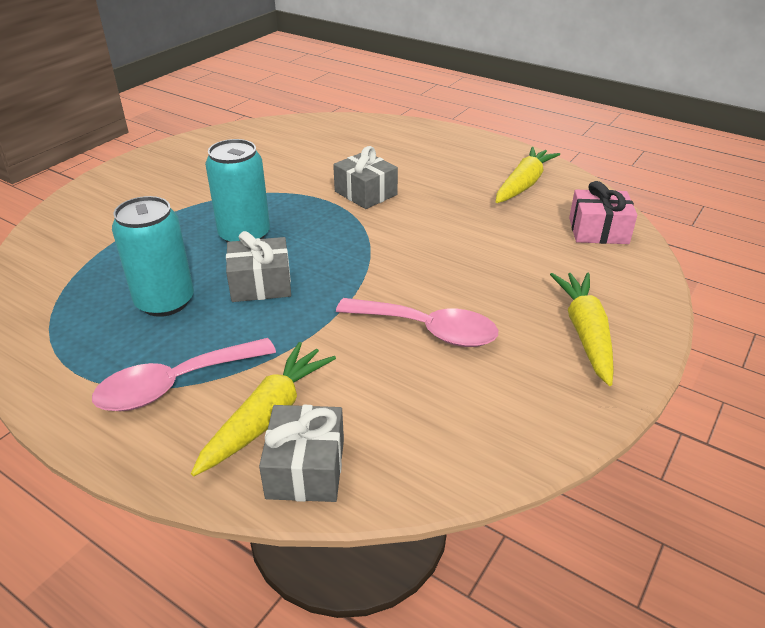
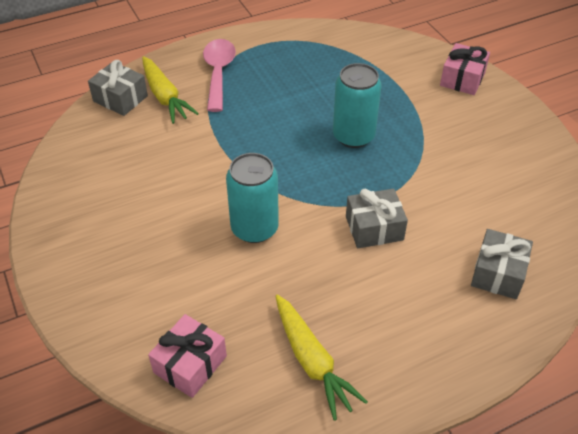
camera: 120 degrees right, 10 degrees up
turquoise can [112,196,194,317] -> turquoise can moved to [226,153,279,243]
grey gift [226,231,291,302] -> grey gift moved to [471,229,533,299]
pink spoon [336,298,498,347] -> none
yellow carrot [550,273,614,386] -> none
none -> pink gift [440,43,490,95]

